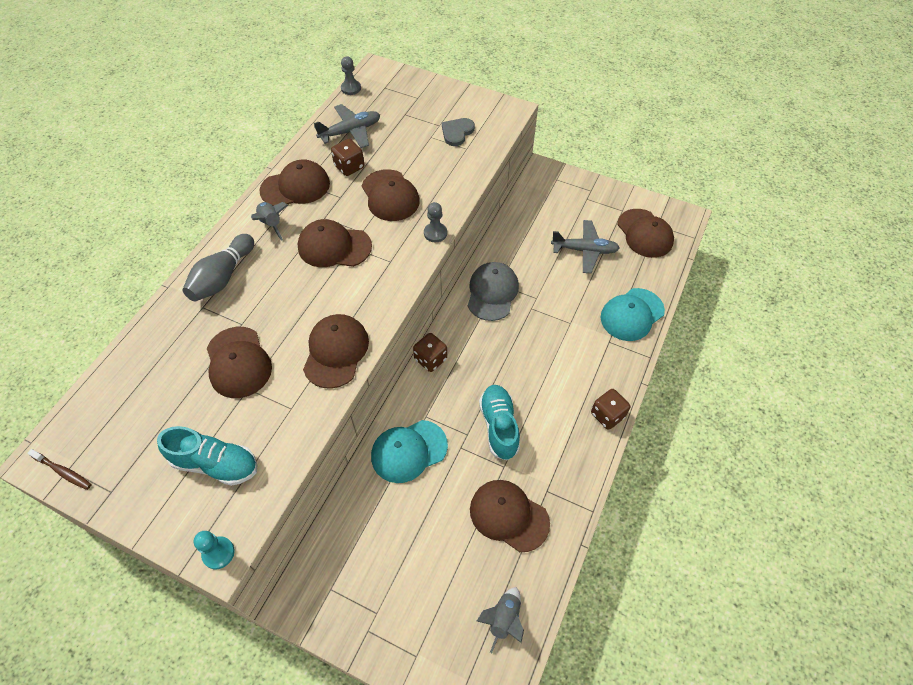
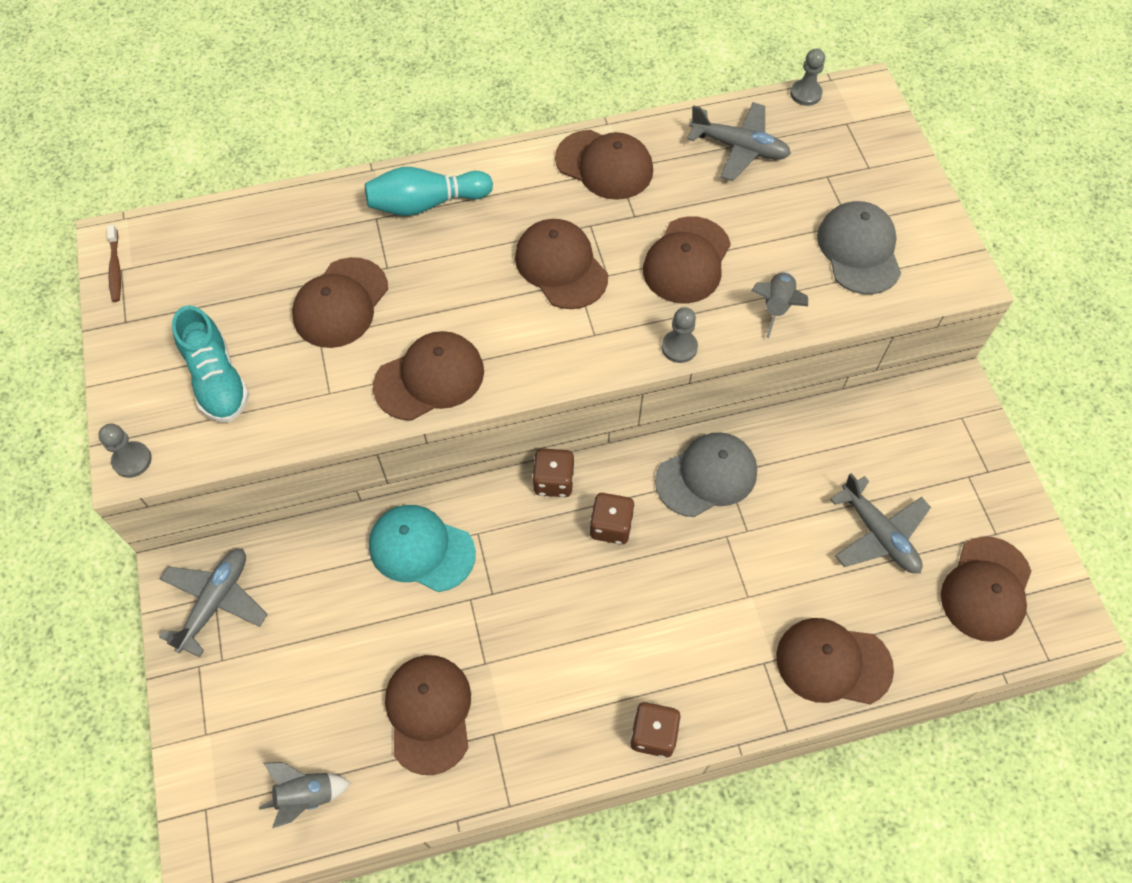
camera: 50 degrees right, 5 degrees up
grey bowling pin [182,234,254,302] -> turquoise bowling pin [365,167,493,216]
turquoise pawn [194,531,235,569] -> grey pawn [98,424,152,478]
grey rocket [251,202,288,241] -> grey rocket moved to [751,271,808,338]
brown dice [331,139,364,176] -> brown dice moved to [589,493,635,544]
grey heart [442,118,475,146] -> grey cap [817,201,901,294]
turquoise shoe [479,385,520,461] -> none
turquoise cap [601,288,665,341] -> brown cap [776,618,894,704]
none -> grey plane [159,549,268,657]

